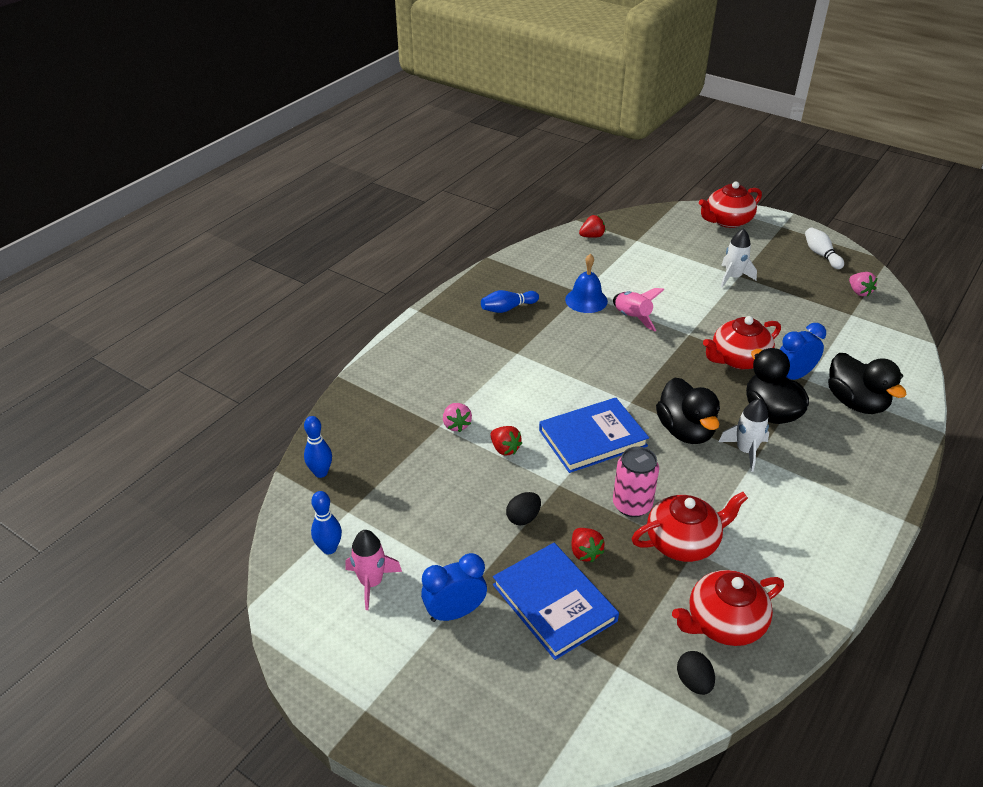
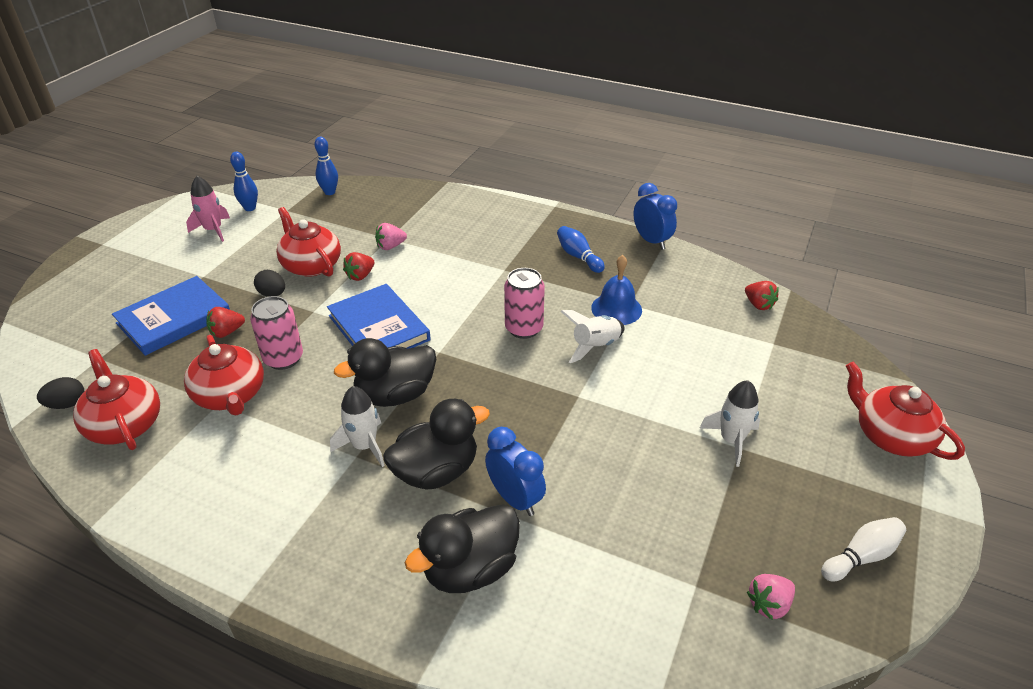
camera: 80 degrees right, 0 degrees up
blue clock [421,553,487,622] -> blue clock moved to [633,183,677,250]
pink rocket [613,288,665,331] -> white rocket [561,310,624,363]
red teapot [703,316,781,369] -> red teapot moved to [276,207,341,277]
none -> pink can [504,268,545,339]

